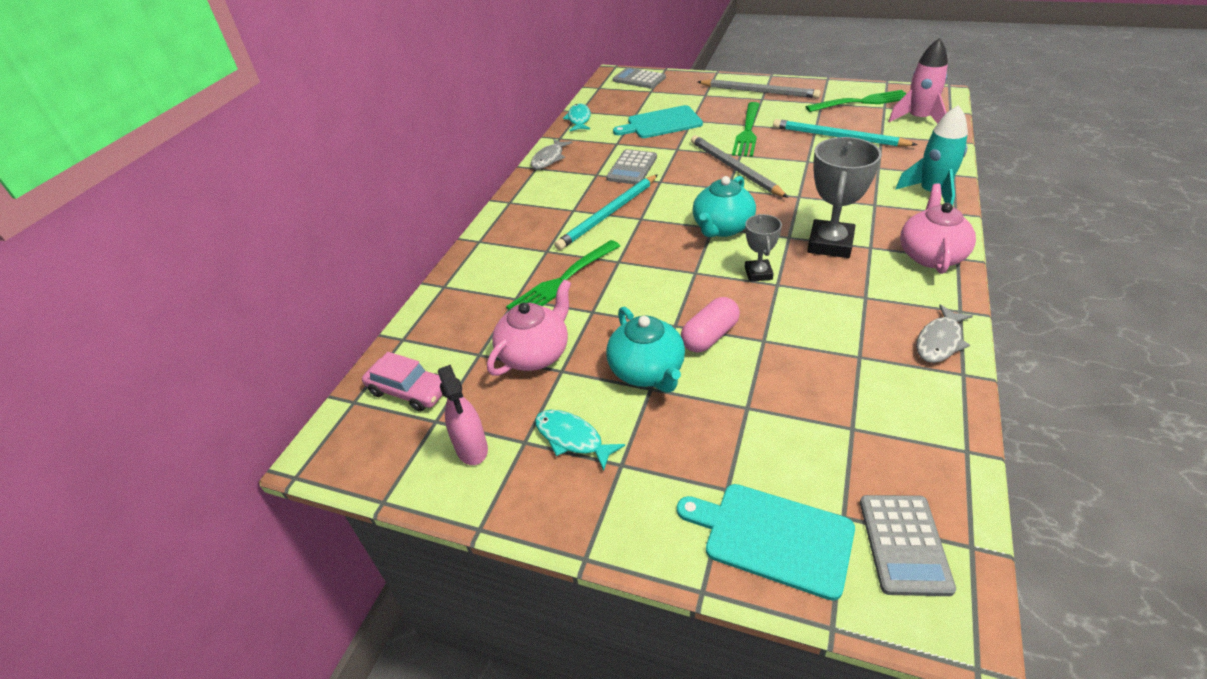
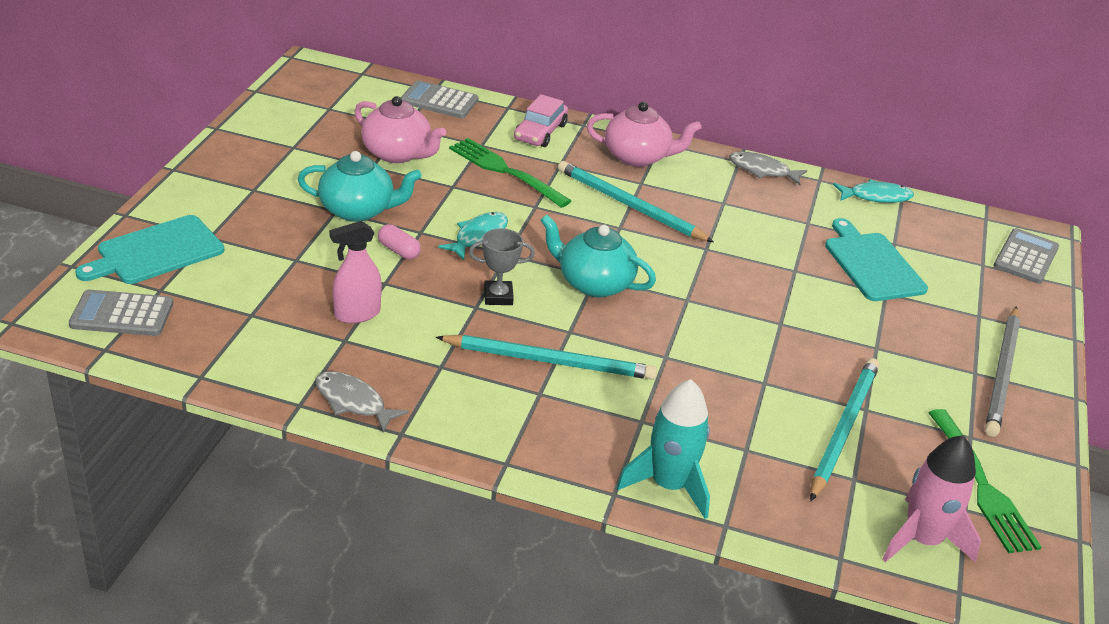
camera: 80 degrees right, 5 degrees down
pink car [362,352,442,412] -> pink car moved to [514,94,568,147]
pink spray bottle [438,365,488,465] -> pink spray bottle moved to [329,221,382,323]
turquoise fish [535,410,625,471] -> turquoise fish moved to [438,212,508,260]
grey calculator [606,149,657,184] -> grey calculator moved to [400,80,479,118]
turquoise teapot [606,307,685,393] -> turquoise teapot turned 150 degrees counterclockwise [298,151,422,222]
turquoise cutting board [677,484,855,601] -> turquoise cutting board turned 150 degrees counterclockwise [75,215,224,284]
pink capsule [681,297,740,352] -> pink capsule [378,224,421,259], size x0.66
grey pencil [691,135,788,198] -> none
green fork [732,102,760,157] -> none
grey trophy [807,137,882,258] -> turquoise pencil [435,335,657,380]
pink teapot [900,183,976,274] -> pink teapot moved to [587,102,701,167]

